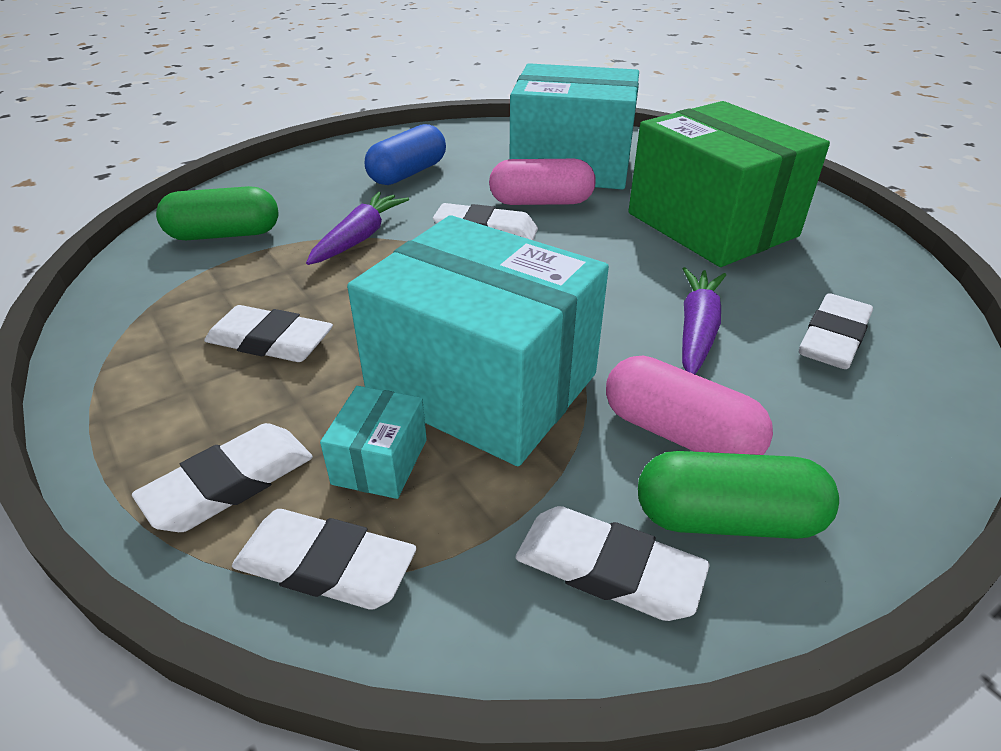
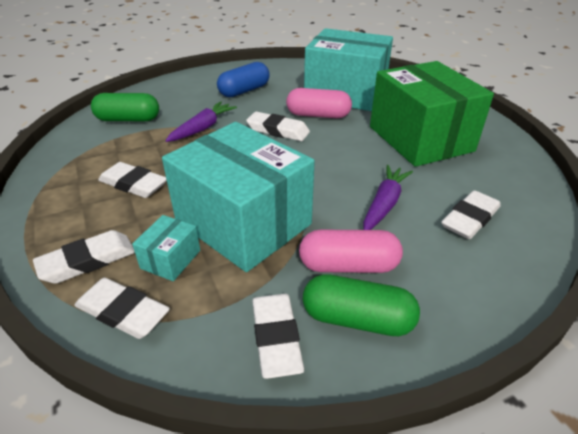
camera: 10 degrees right, 0 degrees up
white eraser [515,506,710,621] -> white eraser turned 45 degrees clockwise [252,294,304,379]
pink capsule [606,356,773,455] -> pink capsule turned 45 degrees counterclockwise [299,230,403,273]

